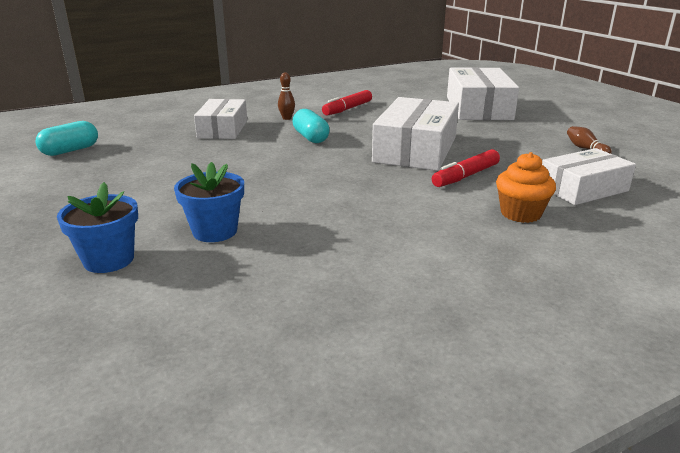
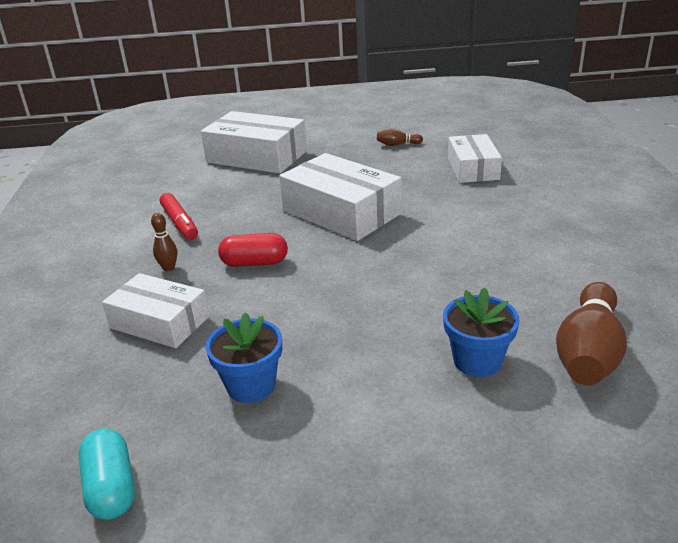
camera: 65 degrees left, 5 degrees up
blue flower pot [57,182,138,273] -> blue flower pot moved to [206,312,282,403]
turquoise capsule [293,109,330,143] -> red capsule [218,233,288,267]
red marker [432,149,500,187] -> none
orange cupcake [496,152,556,223] -> none
none -> brown bowling pin [556,282,627,385]

